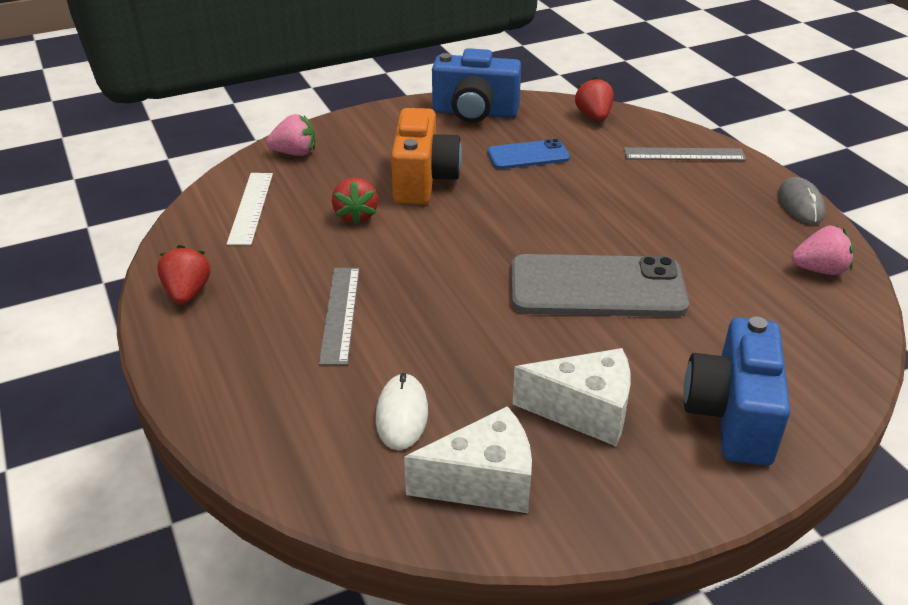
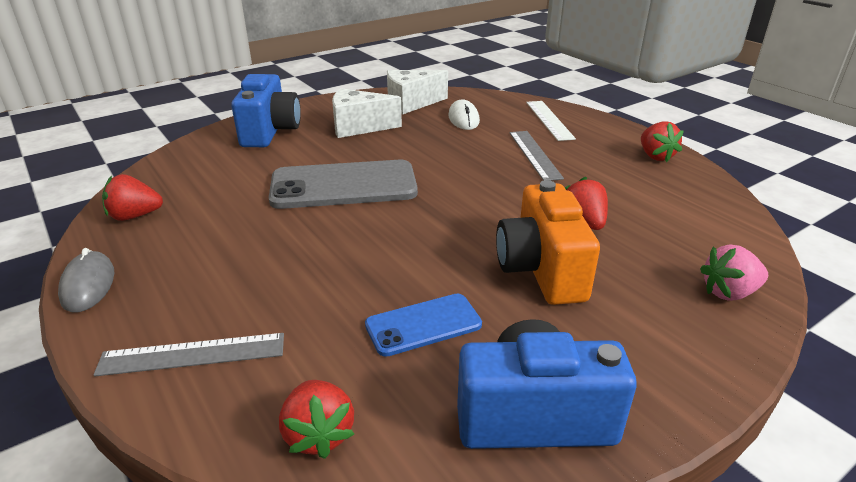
camera: 170 degrees right, 5 degrees down
white ruler [227,173,273,245] -> white ruler moved to [526,101,576,141]
pink strawberry [791,226,854,275] -> red strawberry [102,174,163,221]

